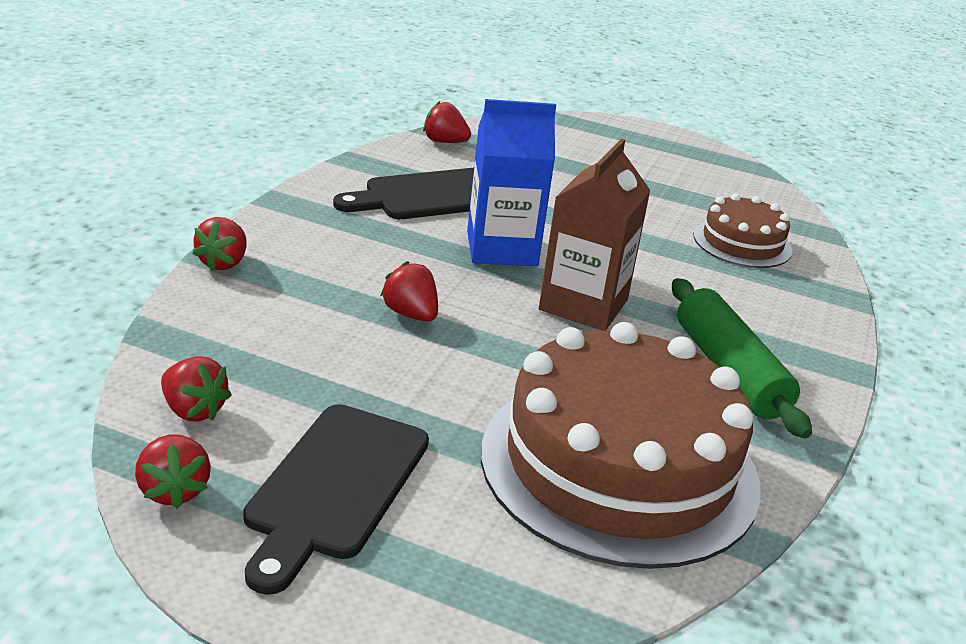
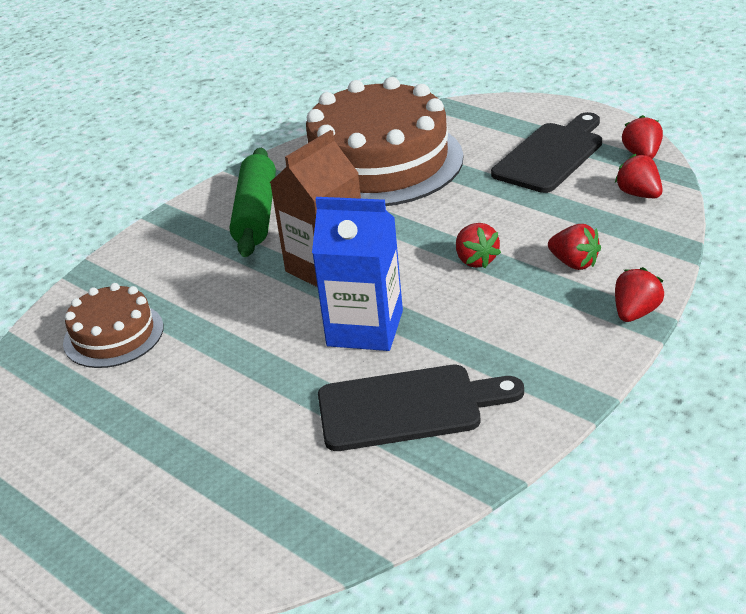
camera: 155 degrees left, 5 degrees up
red strawberry [423,101,471,143] -> red strawberry moved to [548,224,601,270]

